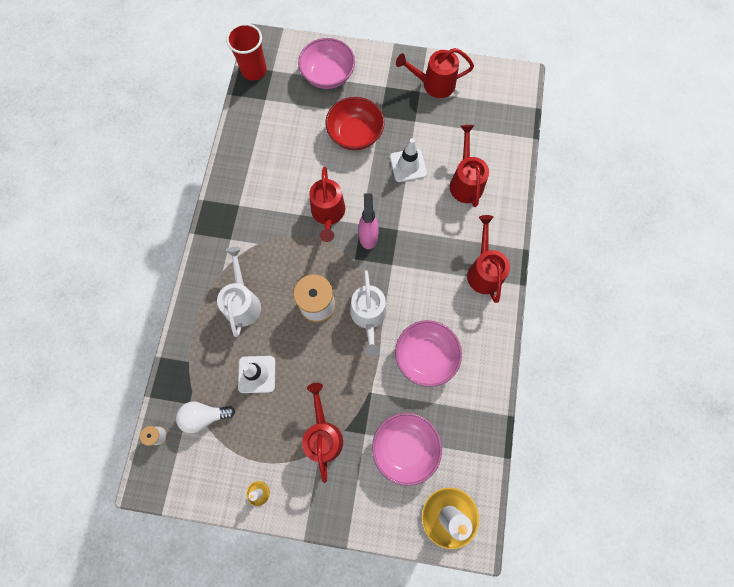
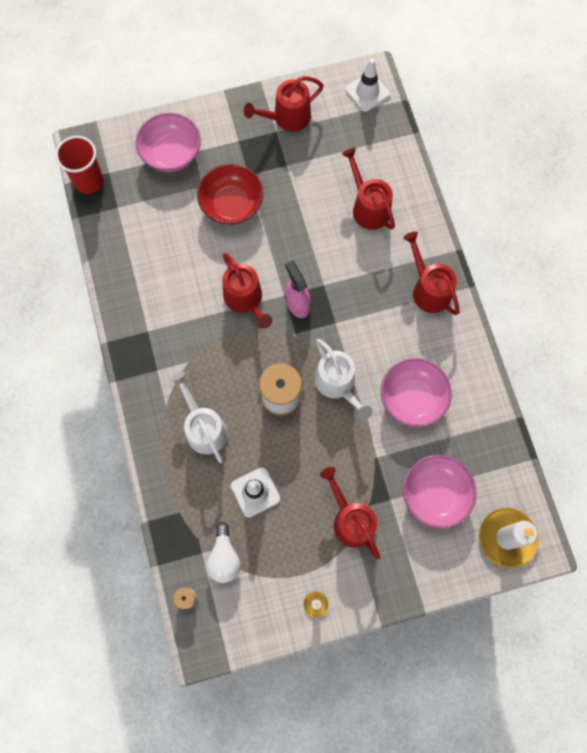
camera: 25 degrees left, 0 degrees up
white light bulb [176,401,235,433] -> white light bulb turned 60 degrees counterclockwise [206,522,240,583]
white traffic cone [390,138,427,182] -> white traffic cone moved to [345,58,390,112]

